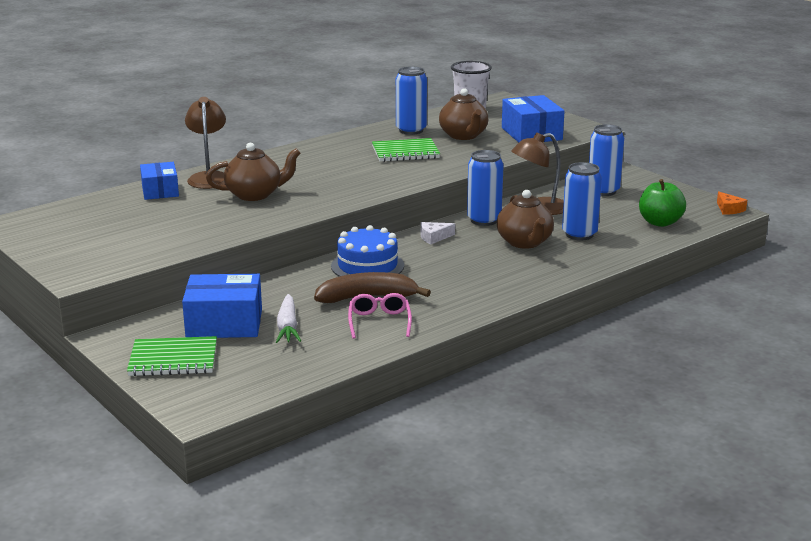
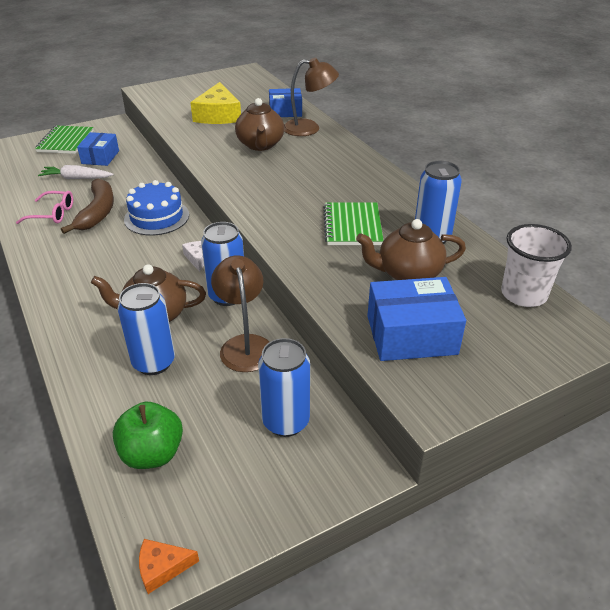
camera: 100 degrees right, 15 degrees up
blue box [182,273,262,338] -> blue box [77,132,119,166], size x0.66
none -> yellow cheese [190,82,241,124]

